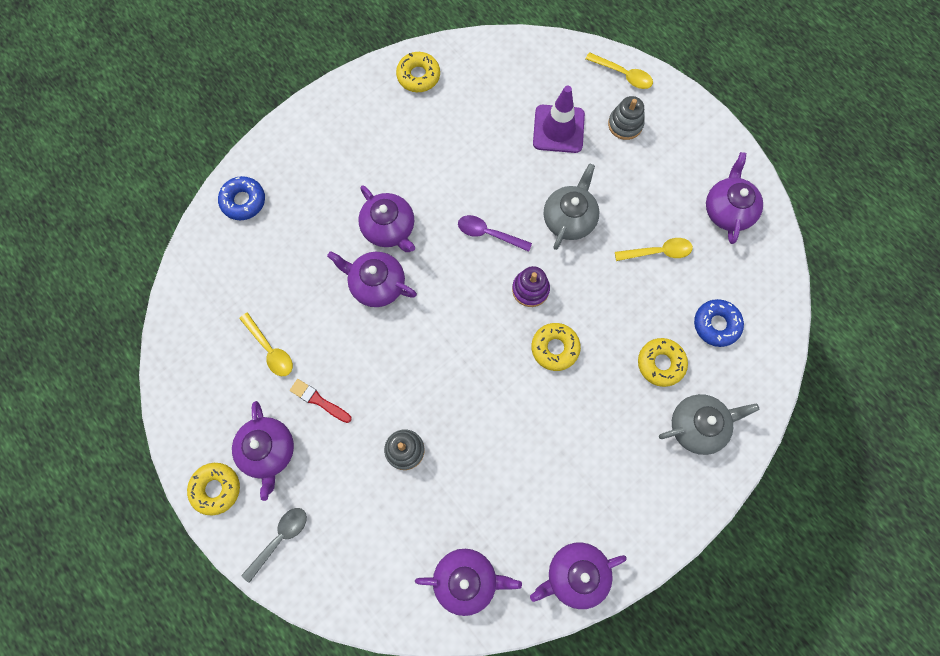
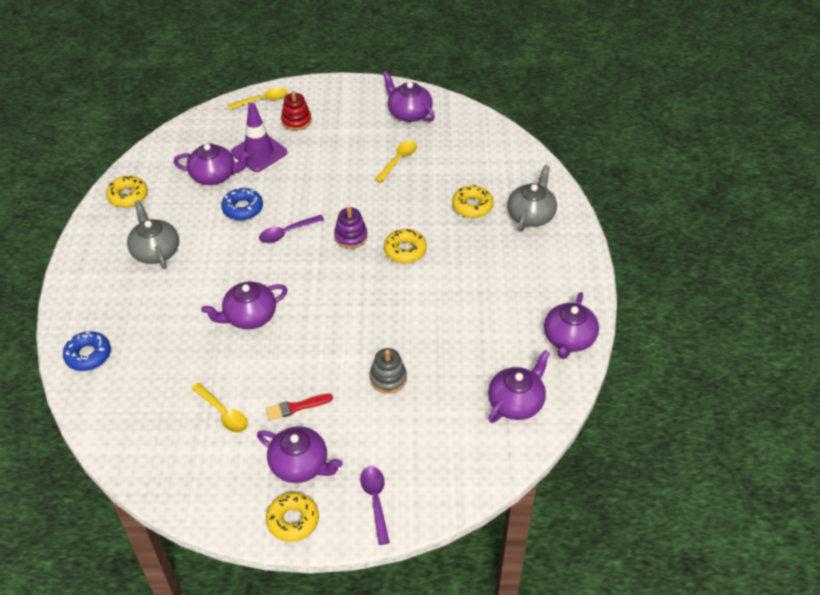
camera: 50 degrees left, 25 degrees down
yellow spoon [239,312,293,376] -> yellow spoon turned 45 degrees clockwise [191,383,248,433]
grey spoon [241,508,307,583] -> purple spoon [360,466,390,545]
purple teapot [358,185,415,252] -> purple teapot moved to [174,143,251,185]
grey teapot [544,163,599,250] -> grey teapot moved to [127,200,179,269]
grey stacking toy [608,96,645,140] -> red stacking toy [281,91,311,131]
blue donut [694,299,744,347] -> blue donut moved to [221,188,263,220]

